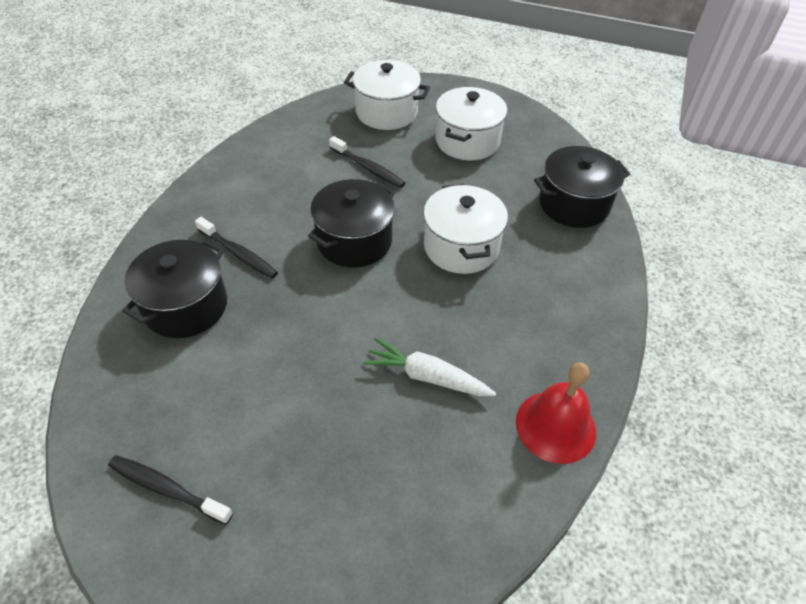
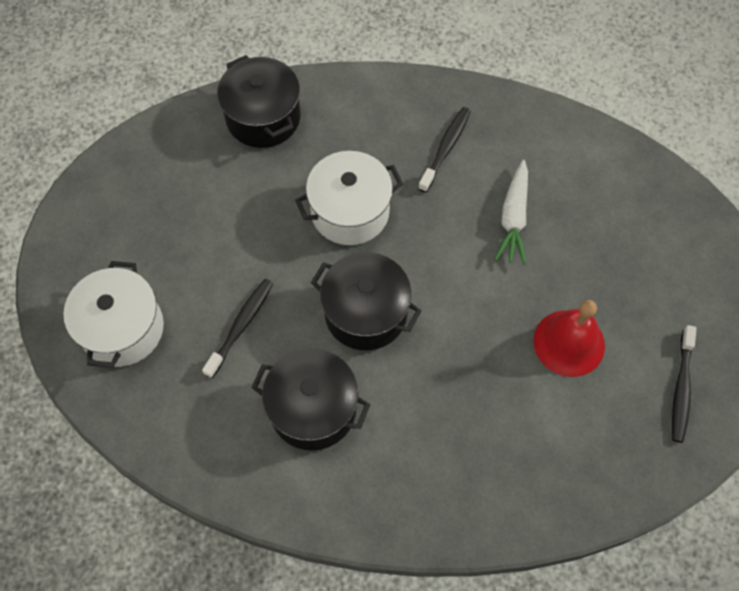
camera: 100 degrees left, 15 degrees up
black pot [122,240,227,338] -> black pot moved to [251,348,371,451]
black toothbrush [195,217,278,279] -> black toothbrush moved to [418,107,471,193]
white pot [435,87,507,160] -> none
red bell [516,362,596,464] -> red bell moved to [533,300,605,377]

